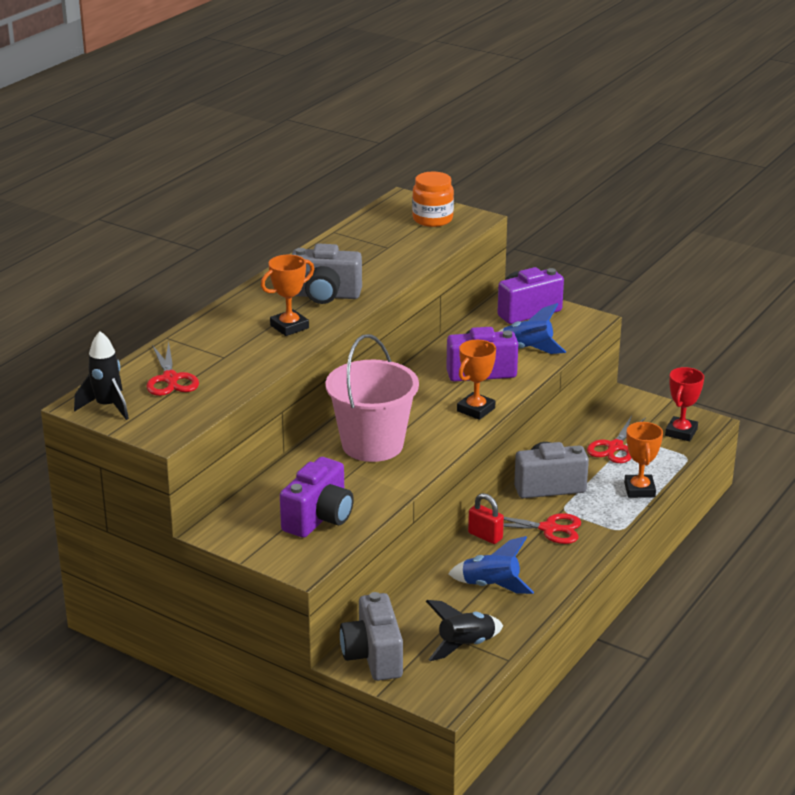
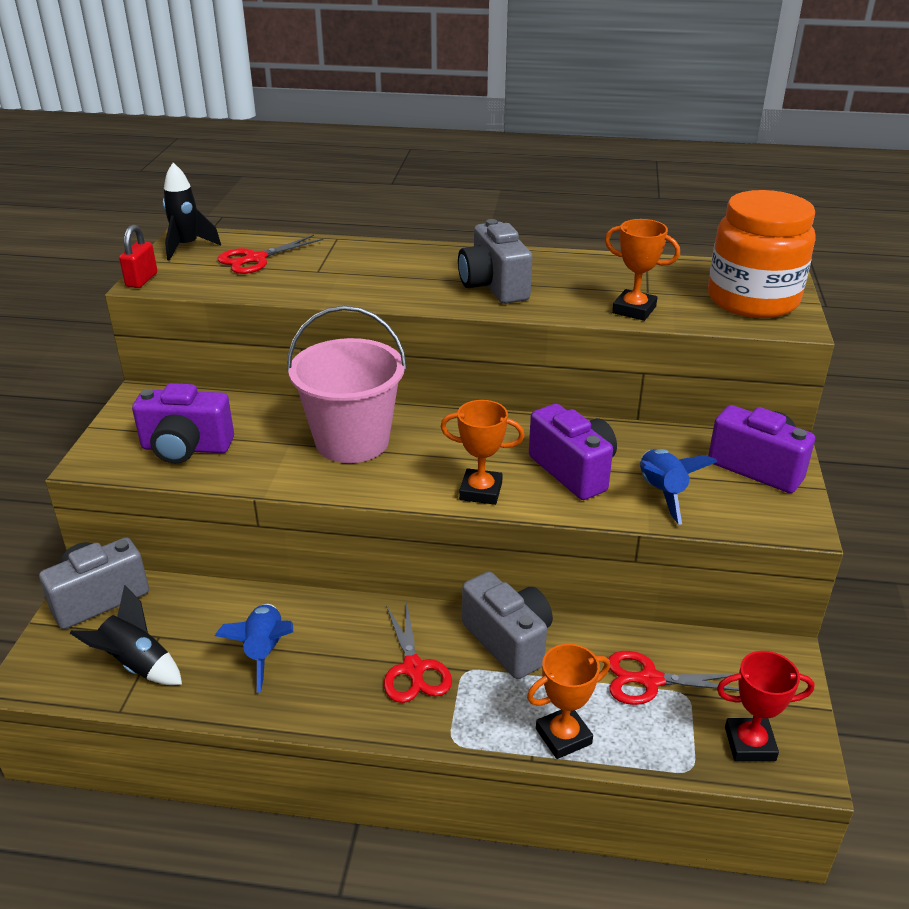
camera: 65 degrees right, 5 degrees up
orange trophy [261,255,314,336] -> orange trophy moved to [605,219,680,321]
orange jar [412,172,454,227] -> orange jar [708,190,816,318], size x1.66
red padlock [468,493,504,544] -> red padlock moved to [119,225,157,288]

